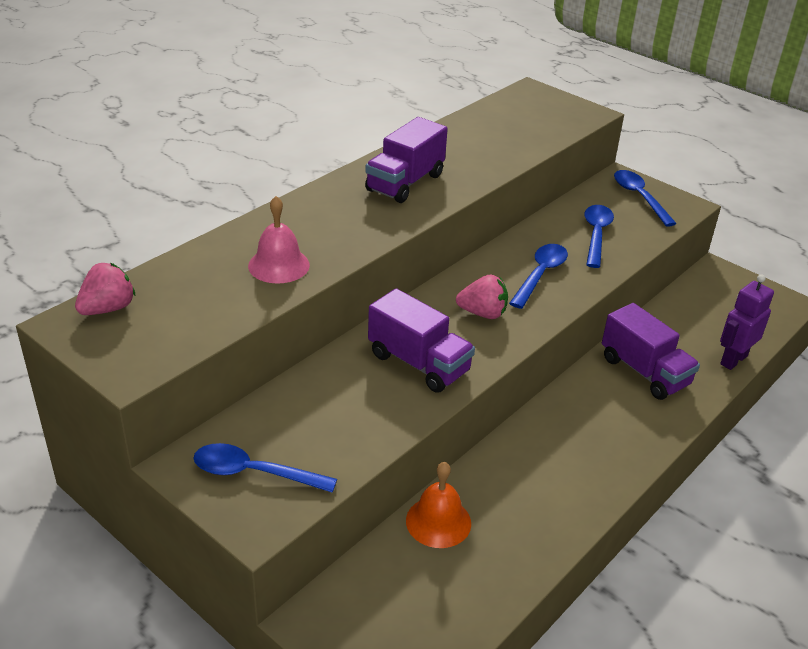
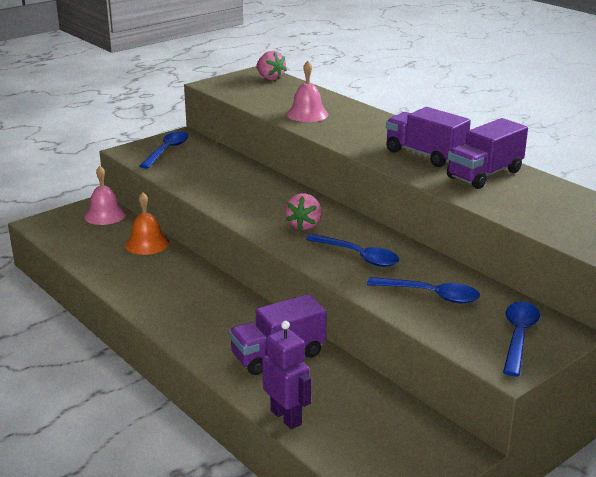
camera: 100 degrees right, 10 degrees down
purple truck [368,288,475,393] -> purple truck moved to [447,118,528,189]
blue spoon [614,170,677,227] -> blue spoon turned 60 degrees counterclockwise [503,302,540,377]
none -> pink bell [84,166,126,225]

